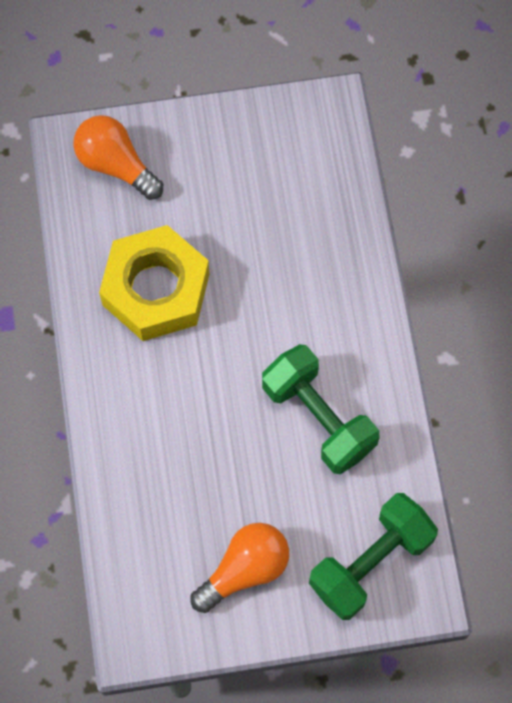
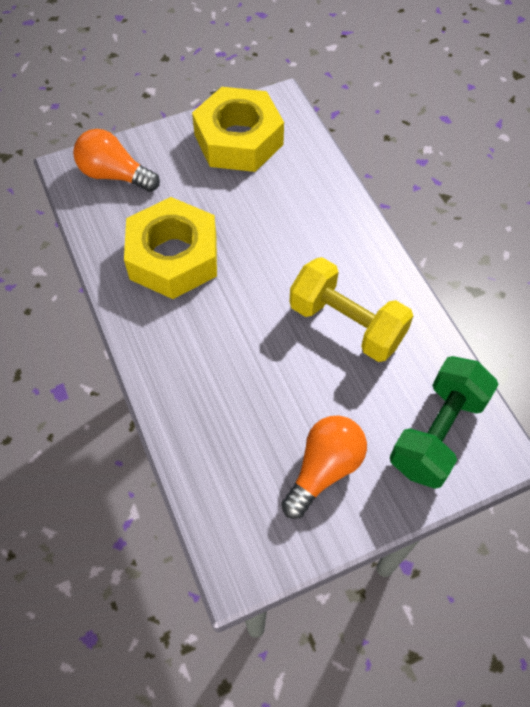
camera: 15 degrees left, 10 degrees down
green dumbbell [262,344,379,474] -> yellow dumbbell [289,257,413,362]
none -> yellow nut [192,87,284,172]

